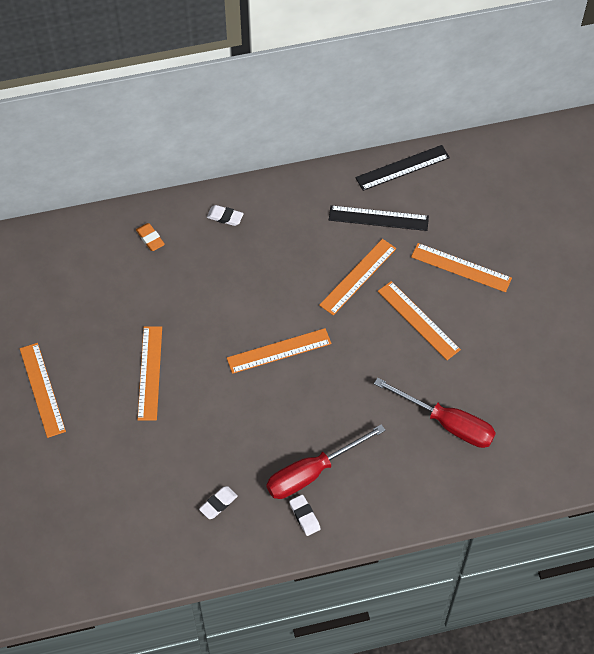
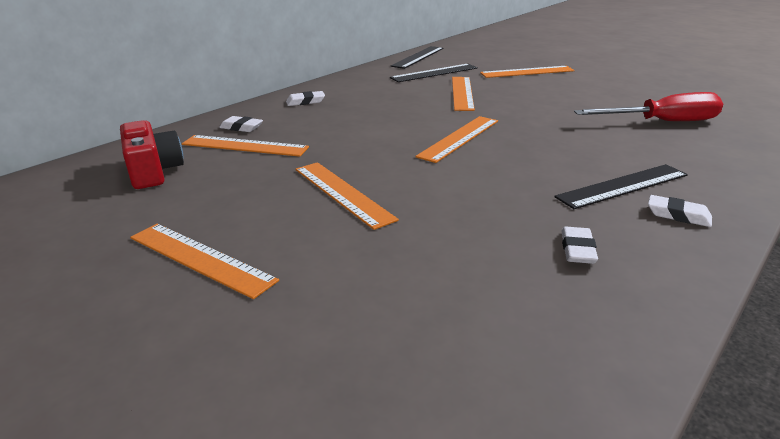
camera: 35 degrees left, 30 degrees down
orange eraser [136,223,165,251] -> white eraser [219,116,263,132]
red screwdriver [267,424,386,499] -> black ruler [554,164,688,209]
orange ruler [378,281,461,360] -> orange ruler moved to [182,135,309,157]
none -> red camera [120,120,184,189]

